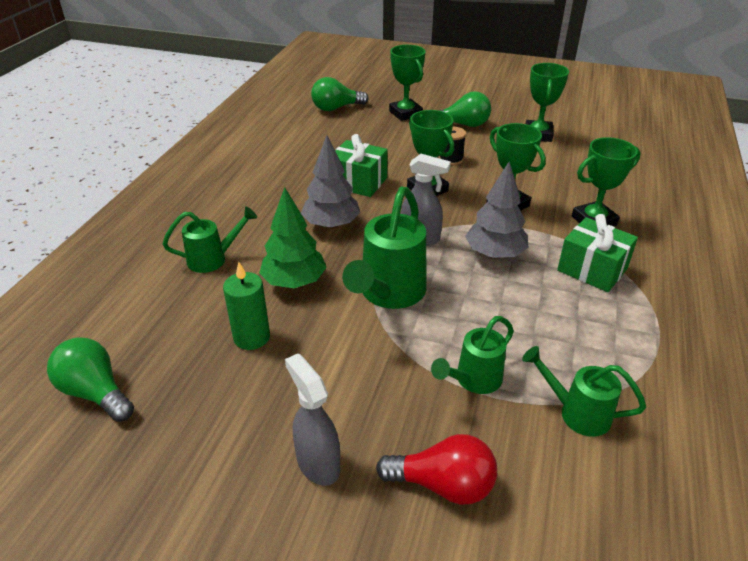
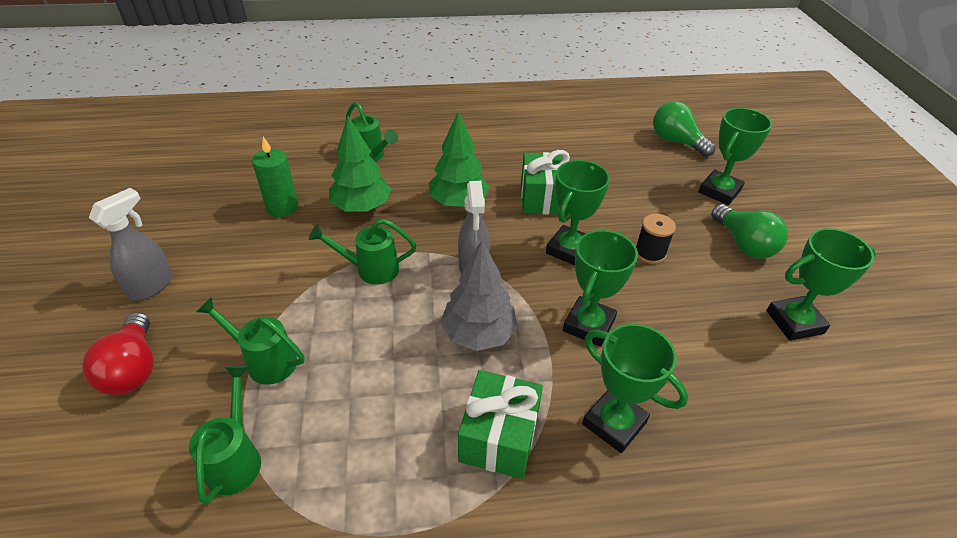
camera: 65 degrees right, 5 degrees up
green light bulb [47,338,134,422] -> none
grey tree [301,135,360,229] -> green tree [429,112,490,207]
green watering can [342,186,427,309] -> green watering can [309,219,416,285], size x0.60

